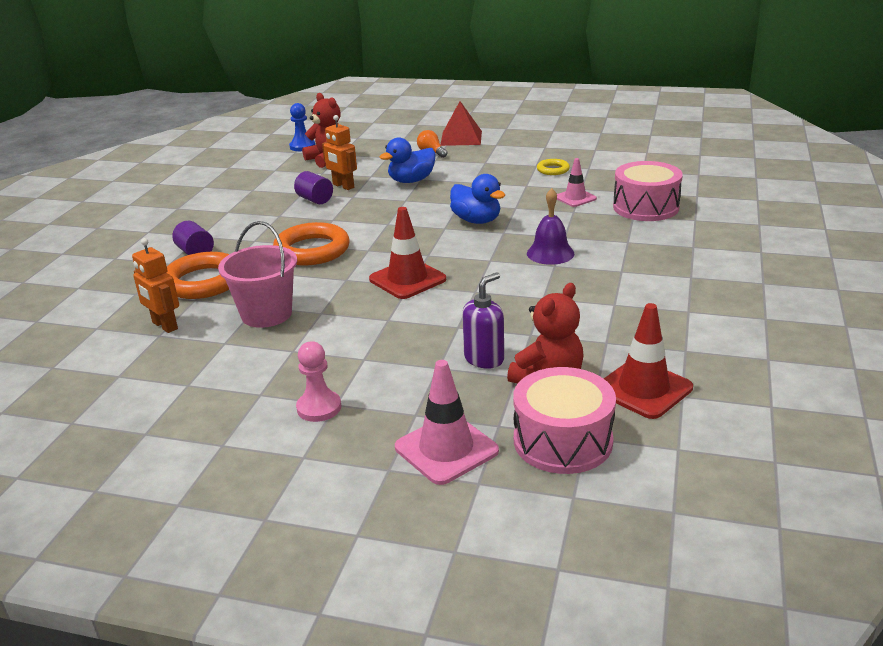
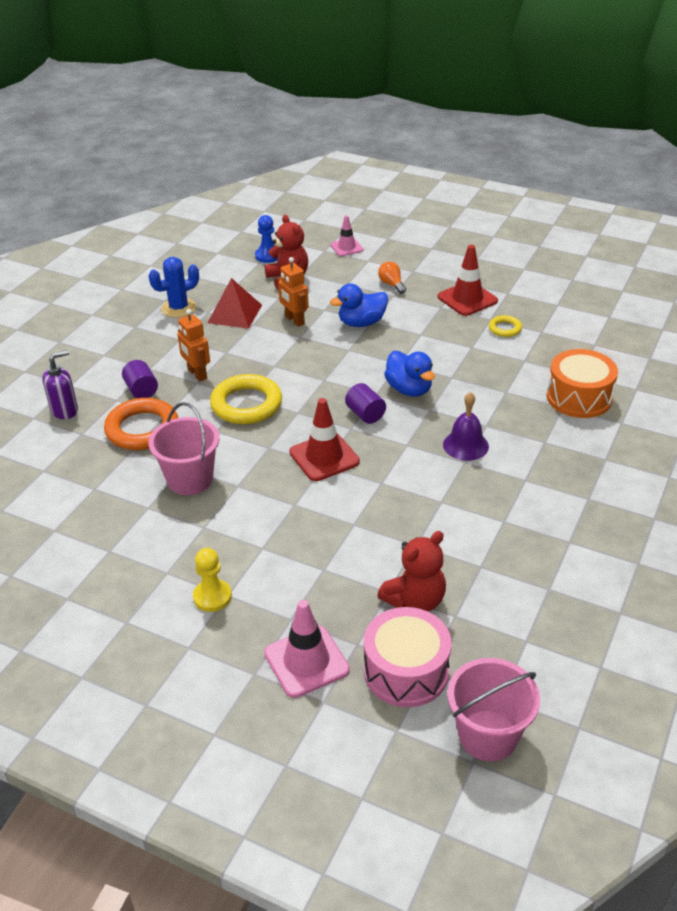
camera: 10 degrees right, 10 degrees up
orange robot [132,238,179,333] -> orange robot moved to [177,309,210,382]
orange ring [273,222,350,265] -> yellow ring [210,374,282,424]
purple cylinder [294,171,333,204] -> purple cylinder moved to [345,383,386,424]
pink pawn [296,341,341,422] -> yellow pawn [193,548,232,612]
red pyramid [440,101,482,146] -> red pyramid moved to [208,278,262,329]
purple soap dispenser [462,272,504,369] -> purple soap dispenser moved to [42,350,78,419]
pink traffic cone [557,158,597,207] -> pink traffic cone moved to [330,215,363,256]
red traffic cone [604,303,693,419] -> red traffic cone moved to [438,245,498,316]
pink drum [613,161,683,221] -> orange drum [547,349,618,418]
none -> blue cactus [149,257,199,318]
none -> pink bucket [447,658,540,761]

